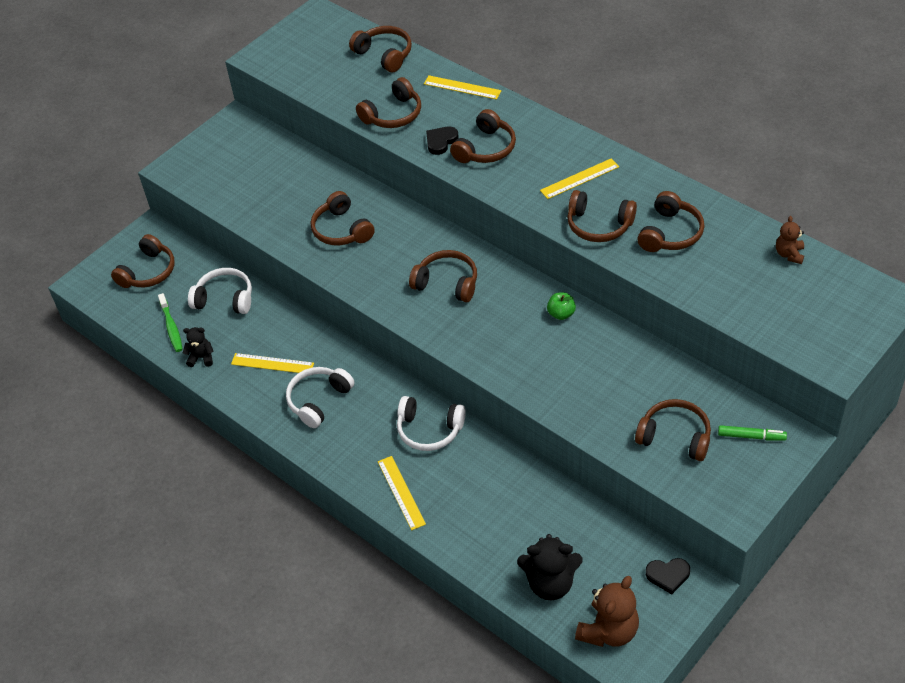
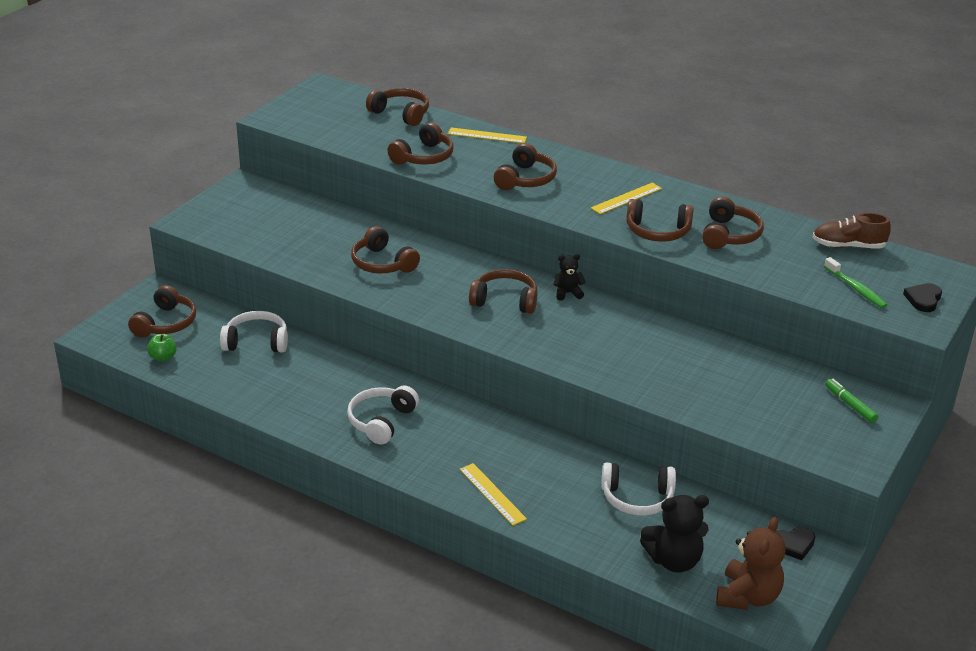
camera: 15 degrees left, 15 degrees down
green toothbrush [158,293,183,352] -> green toothbrush moved to [824,257,887,308]
black teddy bear [183,327,214,367] -> black teddy bear moved to [553,254,585,301]
yellow ruler [231,353,314,373] -> none
white headphones [397,396,466,451] -> white headphones moved to [601,462,676,516]
black heart [426,126,458,155] -> black heart moved to [903,283,942,312]
green apple [547,292,576,320] -> green apple moved to [147,334,177,362]
brown headphones [635,399,711,461] -> none
green marker [718,425,787,441] -> green marker turned 120 degrees counterclockwise [825,379,878,423]
brown teddy bear [776,216,804,264] -> brown shoe [813,213,891,249]

